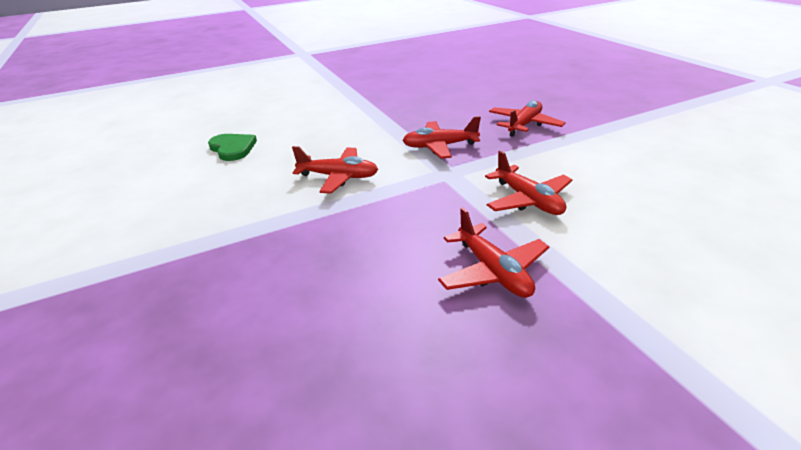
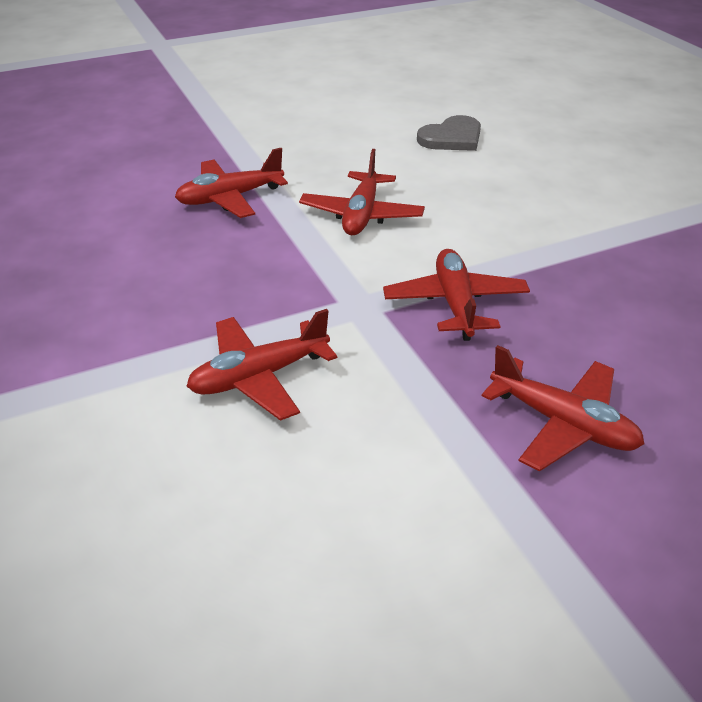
camera: 90 degrees right, 5 degrees up
green heart [208,134,257,161] -> grey heart [417,115,481,151]
red plane [438,207,549,298] -> red plane moved to [175,148,288,218]

